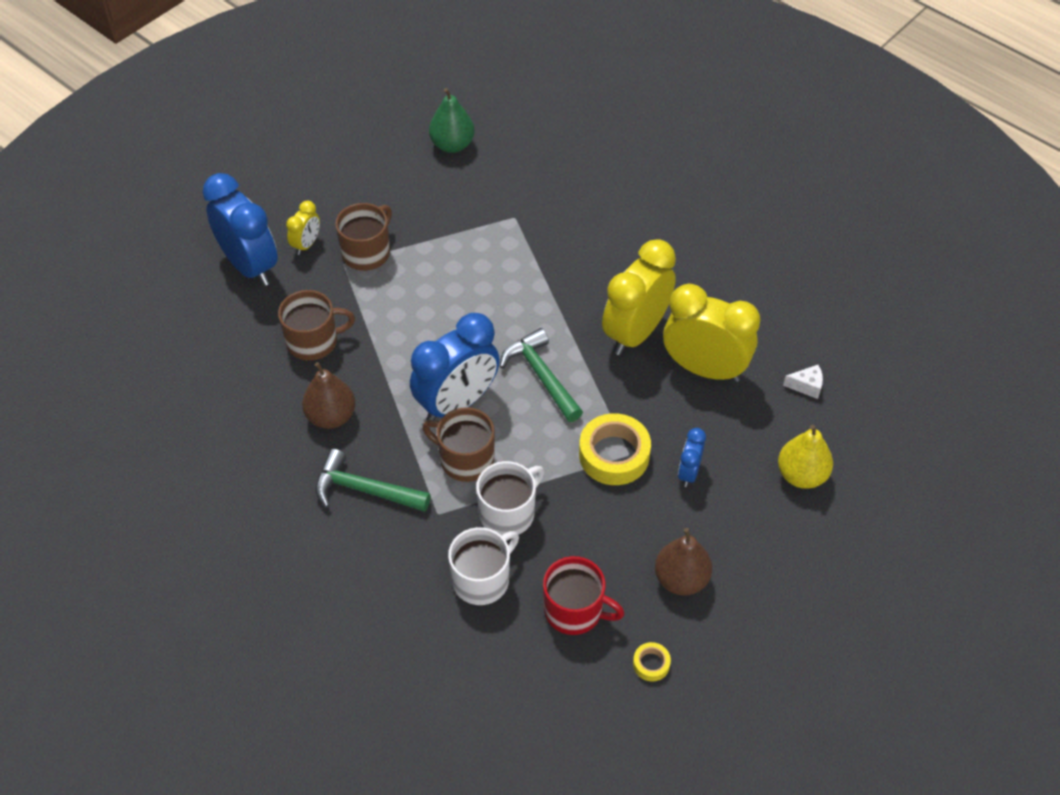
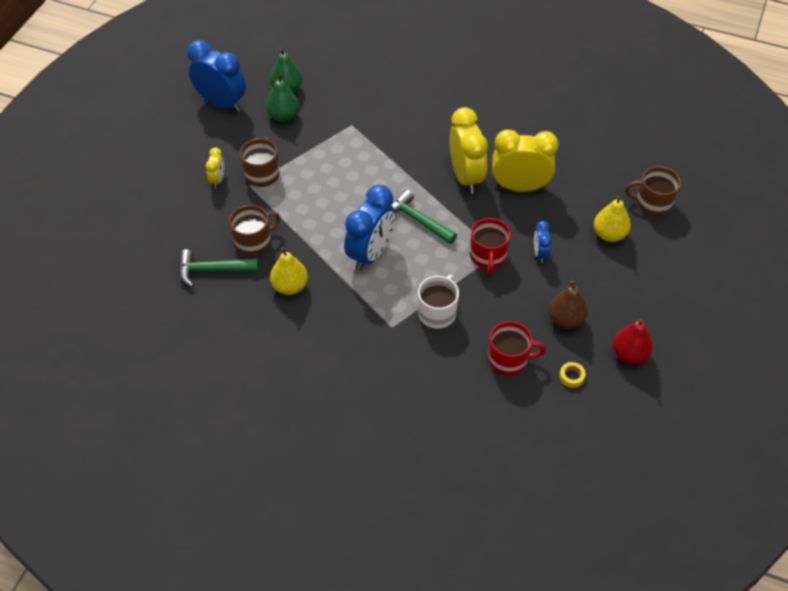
camera: 20 degrees left, 0 degrees up
blue clock [203,173,278,286] -> blue clock moved to [187,40,246,112]
brown pear [302,362,356,429] -> yellow pear [270,247,308,295]
green hammer [315,449,431,512] -> green hammer moved to [179,249,258,287]
brown mug [422,407,495,482] -> brown mug moved to [625,166,681,216]
white mug [448,527,519,605] -> none
yellow tape [579,413,651,485] -> red mug [470,218,511,274]
yellow clock [602,239,676,355] -> yellow clock turned 150 degrees clockwise [449,107,488,194]
white cheese [783,365,823,399] -> none
none -> green pear [266,74,299,122]
none -> red pear [613,319,653,364]

